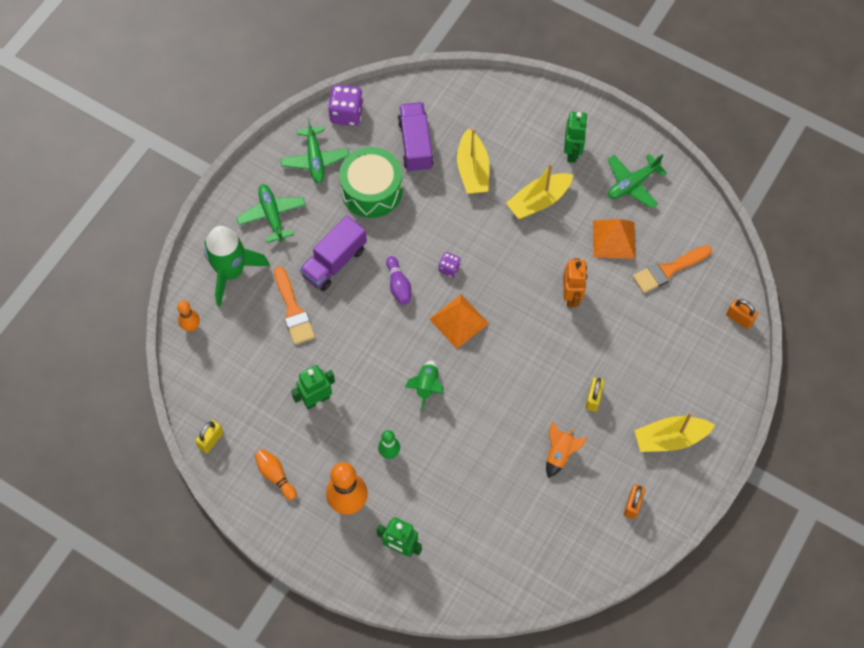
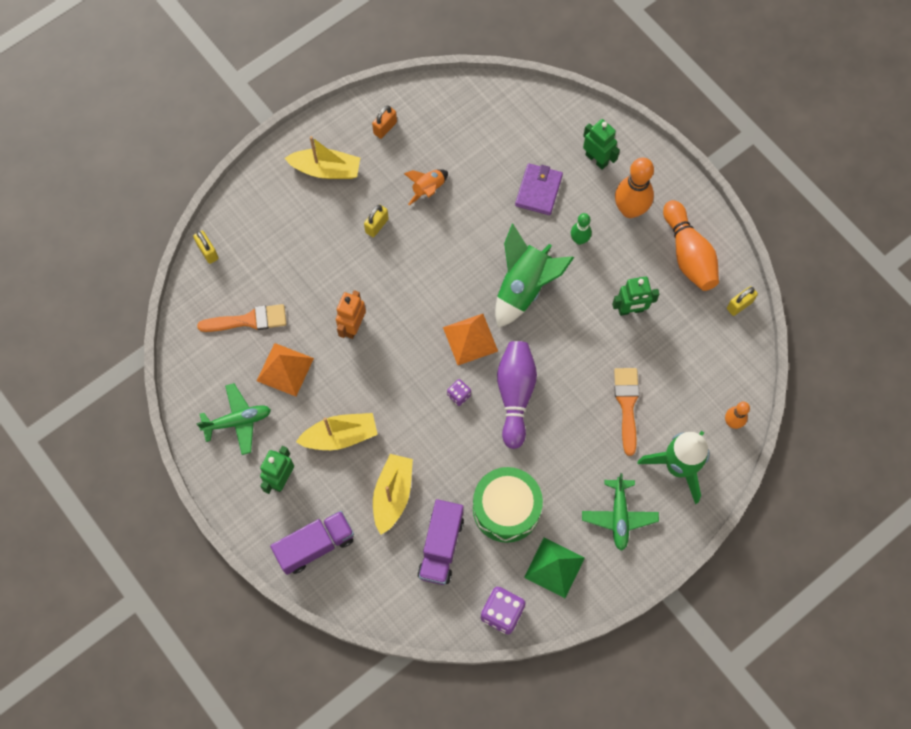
camera: 160 degrees left, 5 degrees up
orange bowling pin [255,449,297,500] -> orange bowling pin [663,200,719,291], size x1.83
green plane [280,118,349,184] -> green pyramid [524,537,585,598]
purple truck [300,216,367,291] -> purple truck moved to [270,511,354,575]
purple bowling pin [386,256,411,305] -> purple bowling pin [497,341,537,449], size x1.83
green rocket [405,360,443,412] -> green rocket [495,223,574,328], size x1.88
orange padlock [726,299,758,329] -> yellow padlock [193,231,219,264]
none -> purple wallet [515,163,563,215]

